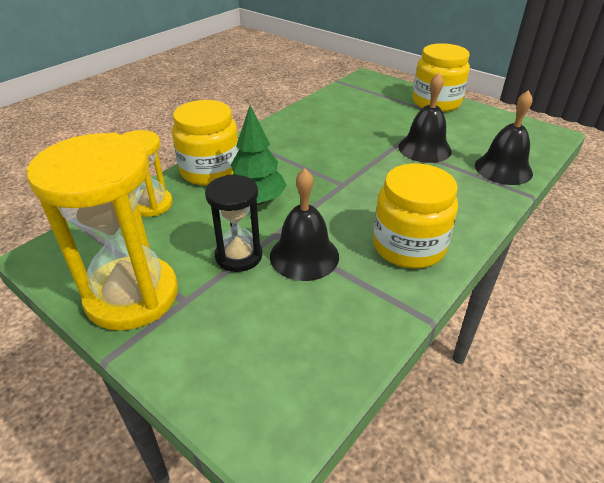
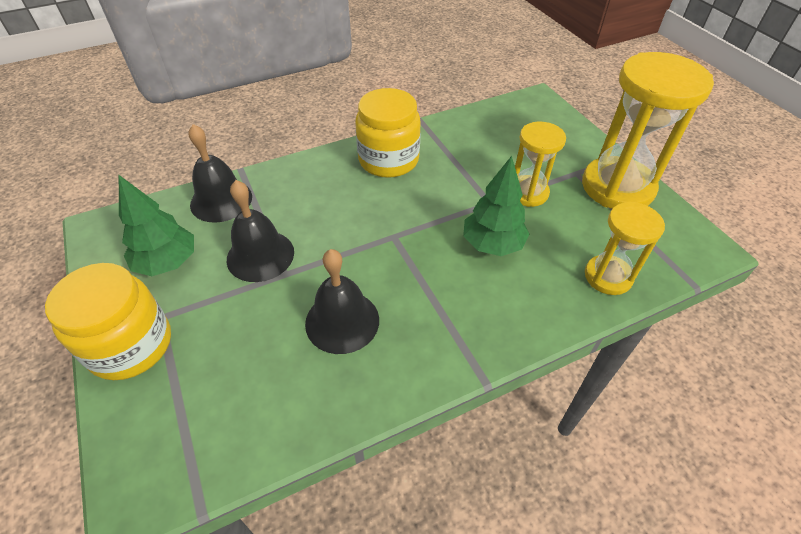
camera: 155 degrees left, 10 degrees up
yellow jar [172,100,239,186] -> none
black hourglass [205,175,262,272] -> yellow hourglass [515,122,566,207]
black bell [270,168,339,281] -> black bell moved to [305,249,379,354]
none -> green tree [119,175,194,276]

